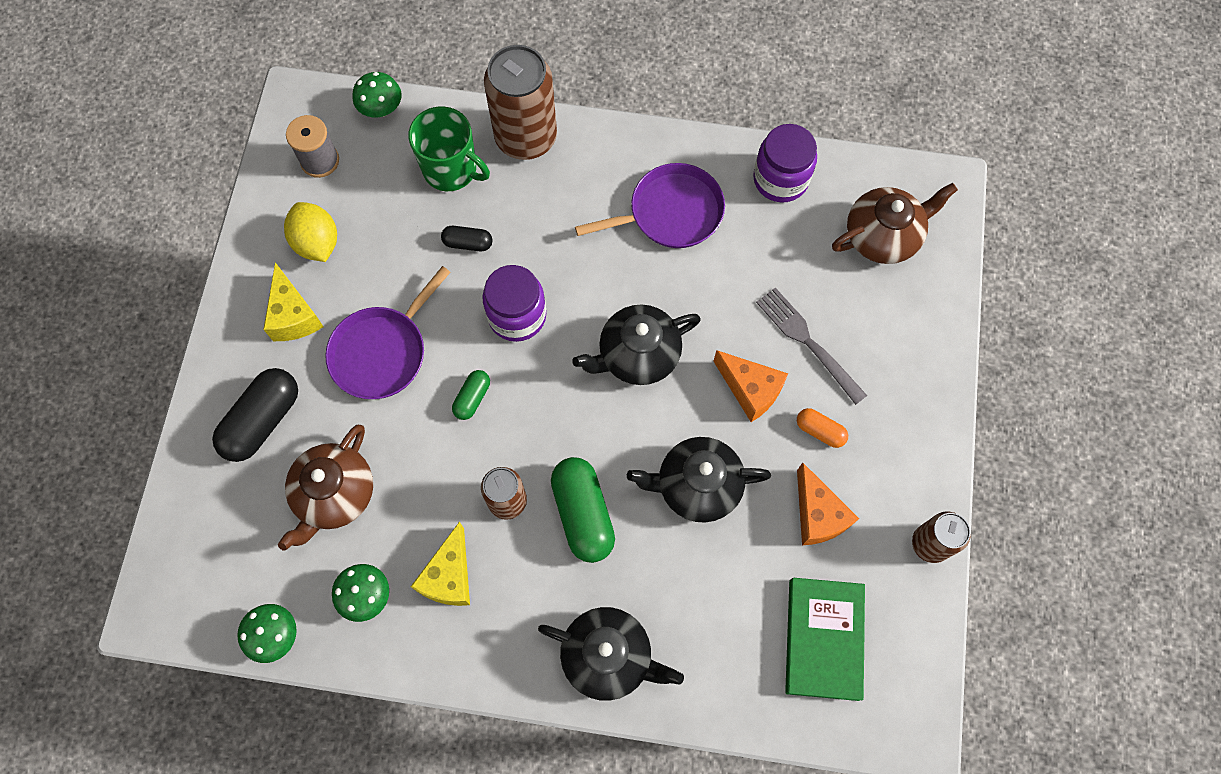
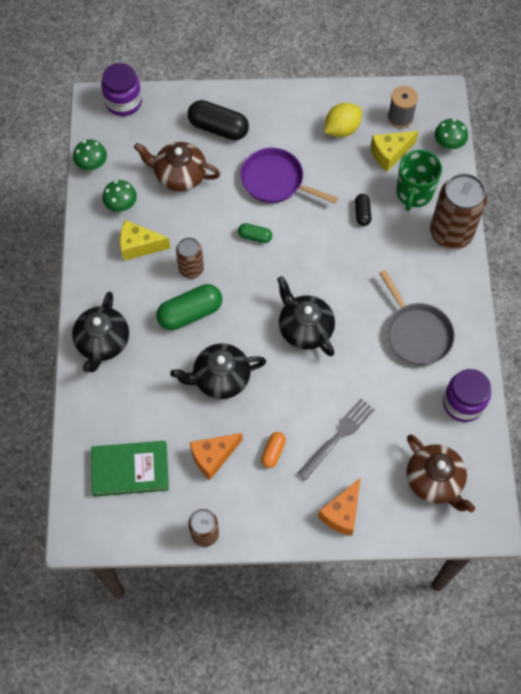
camera: 80 degrees right, 5 degrees down
yellow cheese [263,262,324,341] -> yellow cheese moved to [371,131,418,172]
purple jar [482,265,546,342] -> purple jar moved to [101,63,142,116]
purple pan [575,163,725,248] -> grey pan [379,270,455,365]
black teapot [627,437,771,523] -> black teapot turned 90 degrees counterclockwise [170,343,266,399]
orange cheese [713,350,788,422] -> orange cheese moved to [318,478,361,536]

